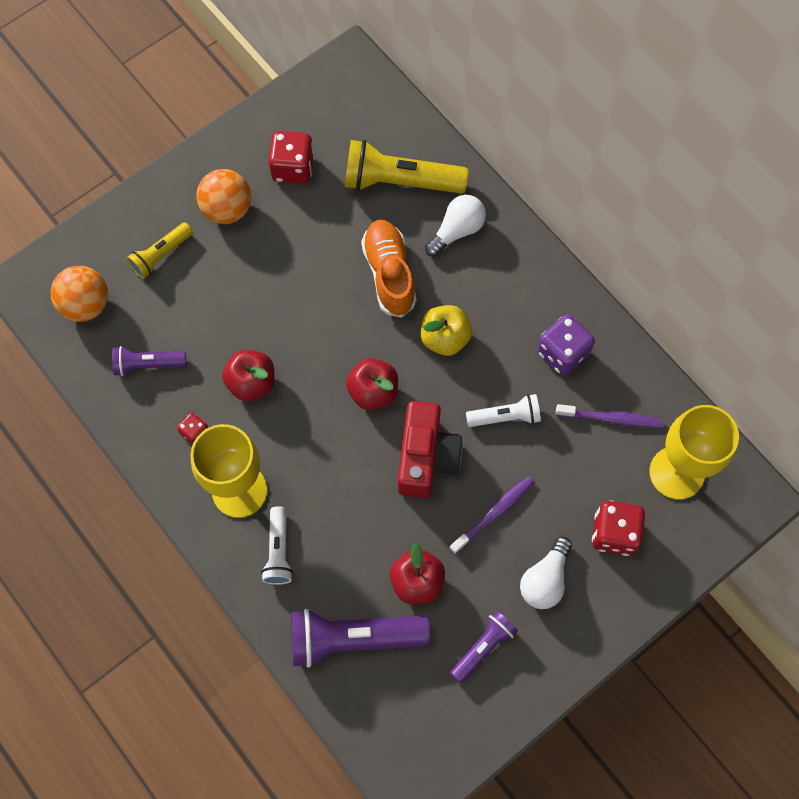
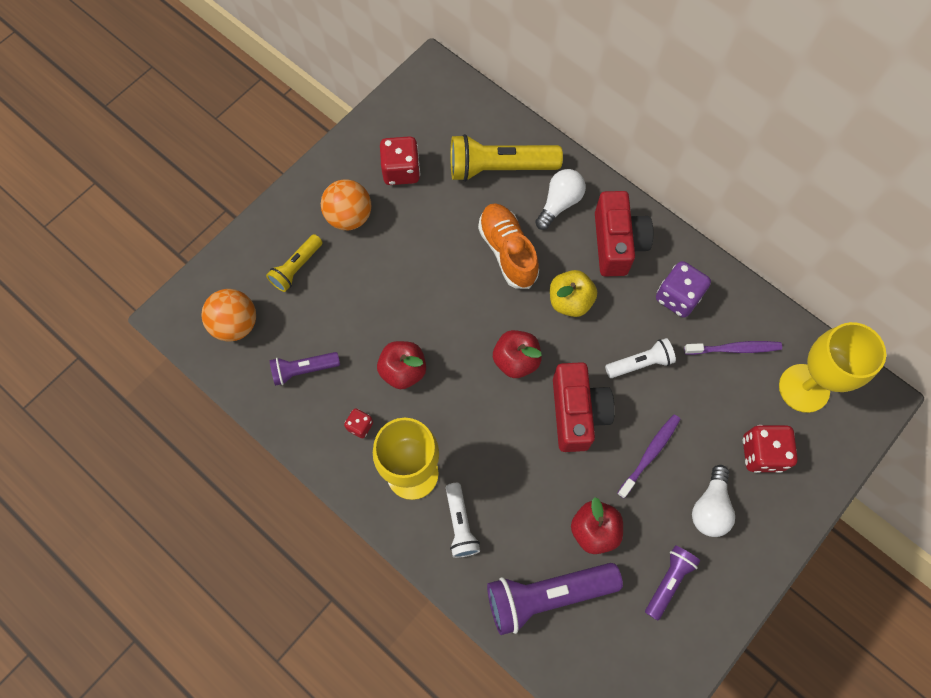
camera: 10 degrees left, 0 degrees up
none -> red camera [595,191,653,276]

